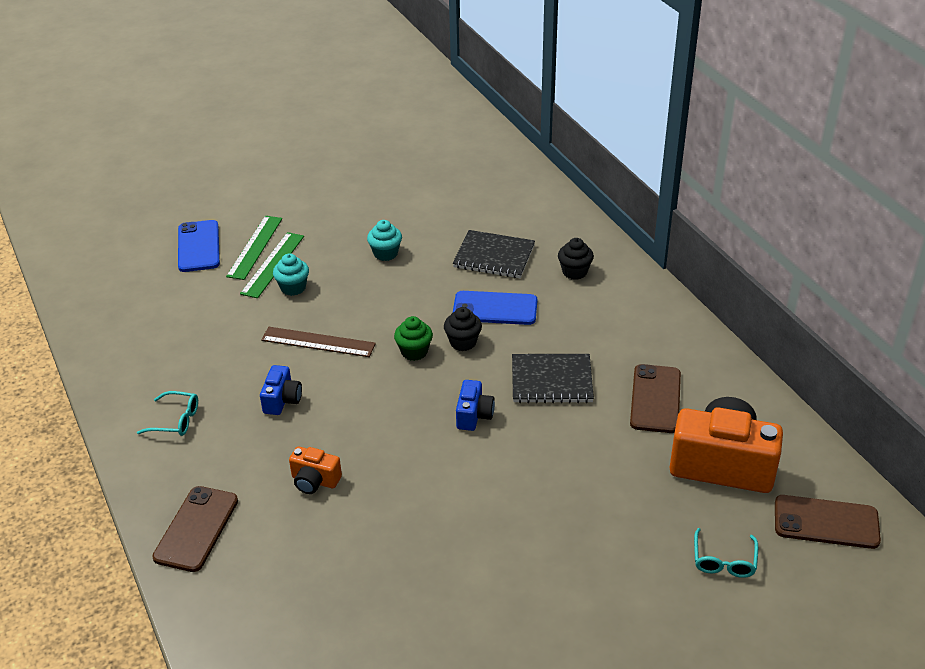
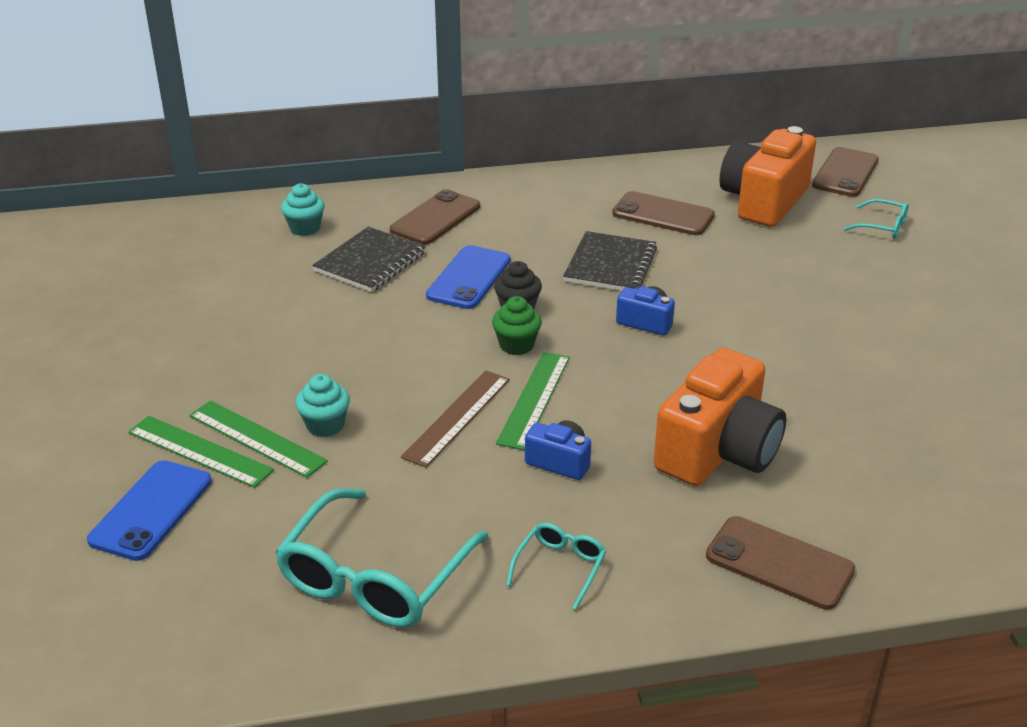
camera: 75 degrees left, 5 degrees down
blue phone [178,220,220,272] -> blue phone turned 75 degrees counterclockwise [87,460,212,561]
orange camera [289,446,342,494] -> orange camera [654,348,786,486], size x2.10
turquoise cupcake [367,220,402,261] -> turquoise cupcake moved to [281,183,325,236]
black cupcake [558,238,594,280] -> brown phone [390,189,480,245]
none -> turquoise glasses [275,488,489,628]
none -> green ruler [496,352,570,450]

